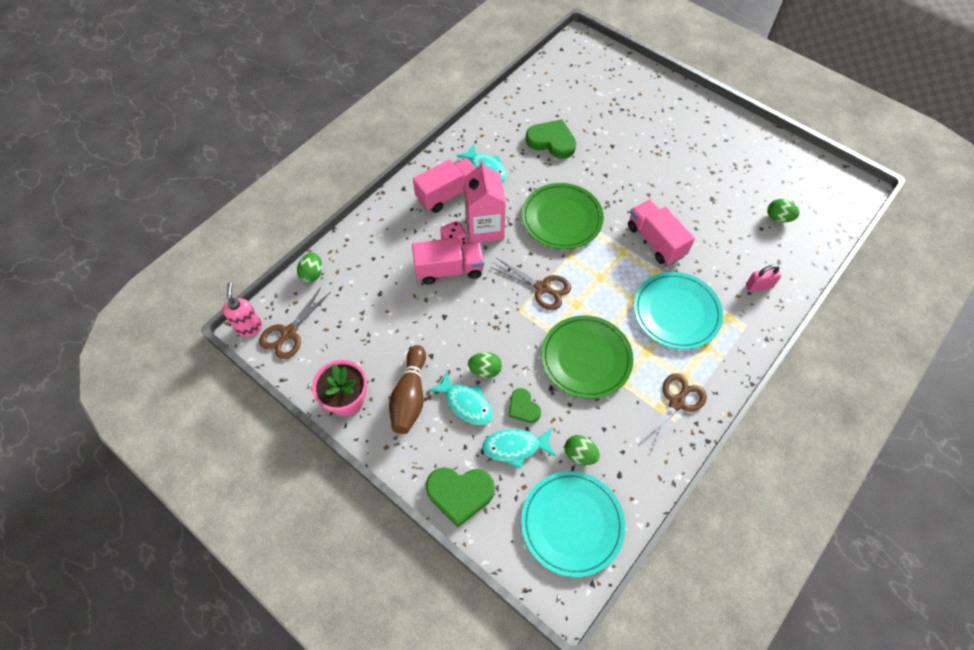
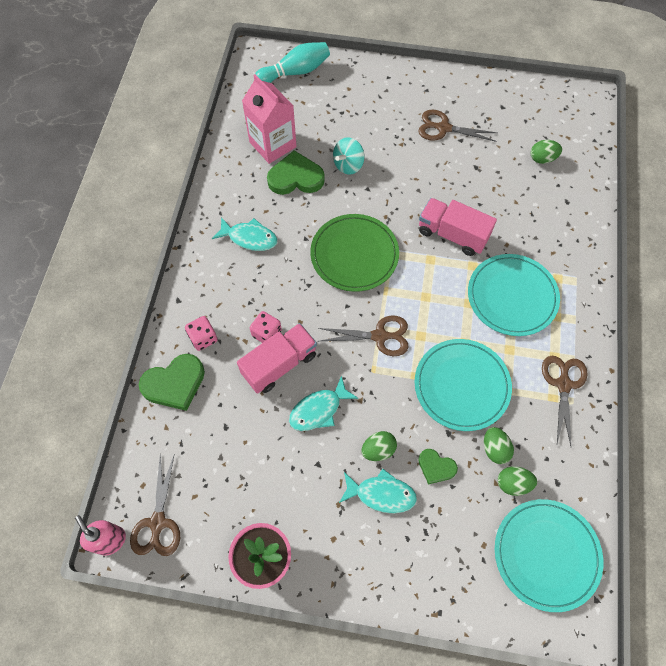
camera: 30 degrees left, 5 degrees up
green egg [297,253,322,283] -> green egg moved to [484,427,514,464]
brown bowling pin [389,345,426,434] -> none
pink truck [413,158,476,213] -> none
green heart [426,467,495,527] -> green heart moved to [139,354,205,411]
pink carton [464,160,506,243] -> pink carton moved to [242,74,297,164]
turquoise fish [482,428,556,469] -> turquoise fish moved to [289,375,359,431]
green plate [541,315,633,399] -> turquoise plate [415,339,512,431]
pink padlock [746,264,781,292] -> none
none -> pink dice [185,316,218,351]
none -> turquoise bowling pin [255,42,330,83]
none -> turquoise spinning top [333,137,365,174]
none -> brown scissors [418,110,497,142]

